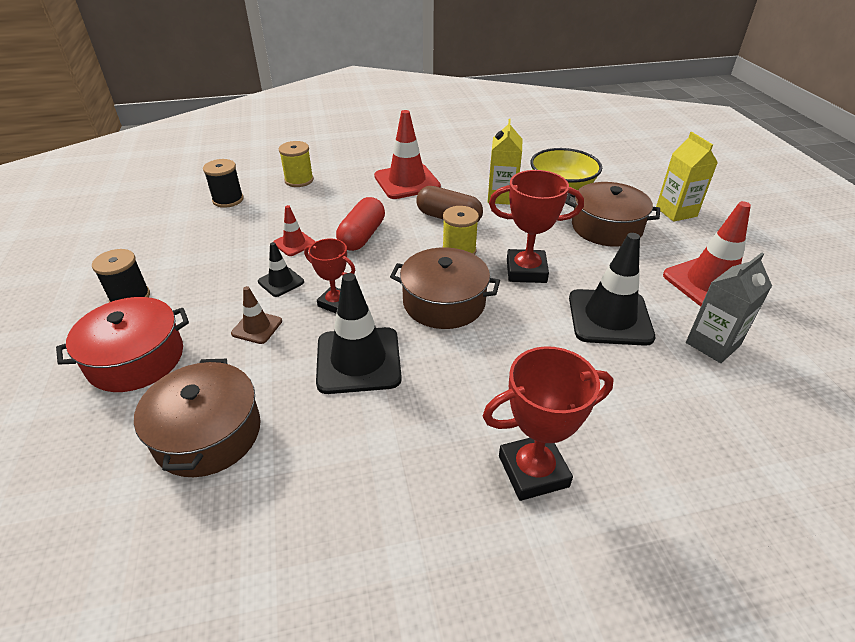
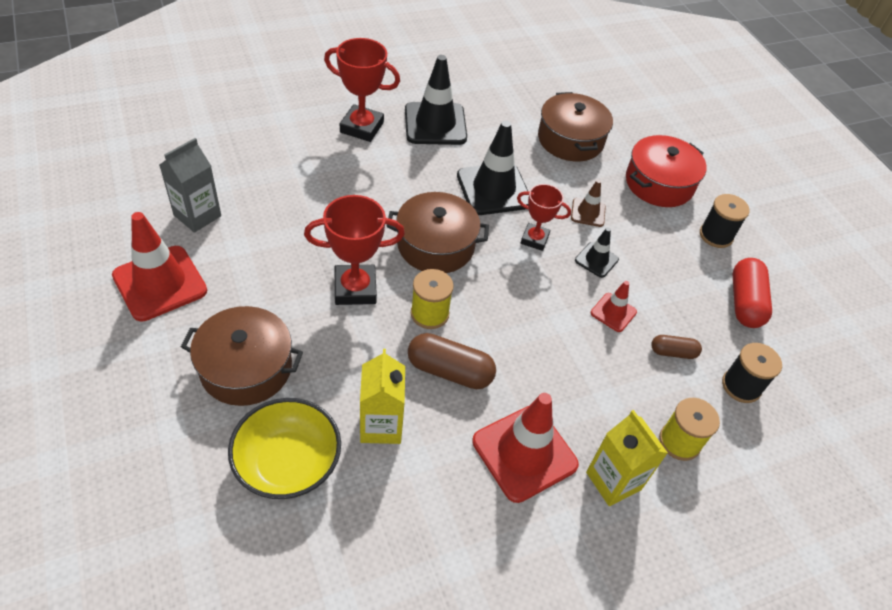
camera: 165 degrees right, 10 degrees up
red capsule [336,197,385,251] -> red capsule moved to [732,258,772,328]
red trophy [483,346,614,501] -> red trophy turned 45 degrees clockwise [324,38,400,142]
black traffic cone [569,233,655,346] -> black traffic cone moved to [405,55,467,145]
yellow carton [656,132,718,222] -> yellow carton moved to [586,410,668,506]
none -> brown capsule [651,335,702,359]

